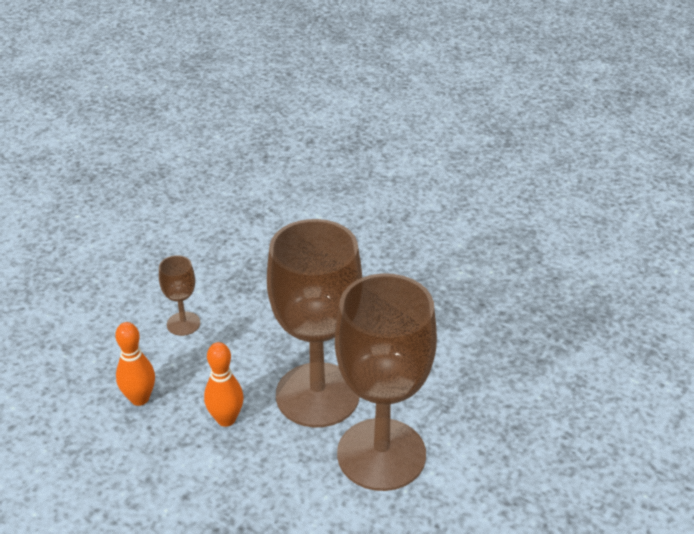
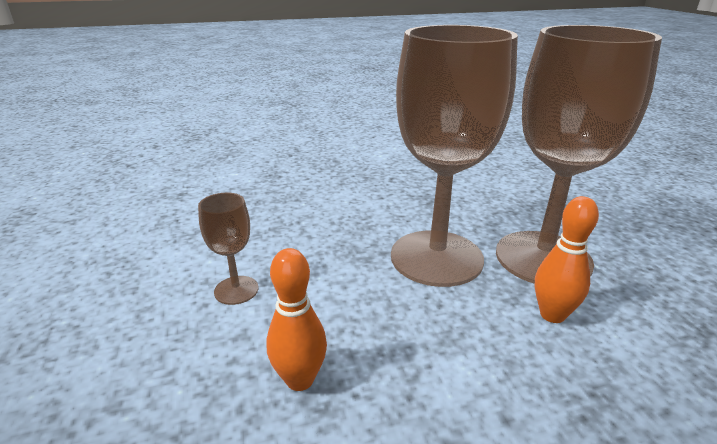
camera: 50 degrees left, 10 degrees down
orange bowling pin [204,342,243,427] -> orange bowling pin moved to [535,196,599,323]

